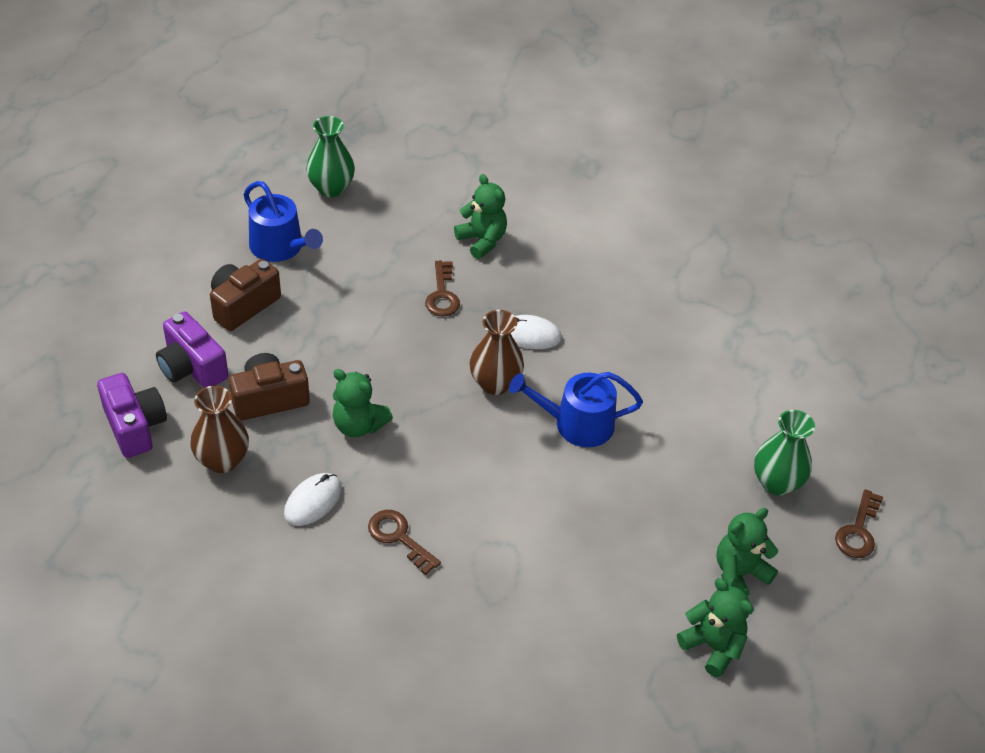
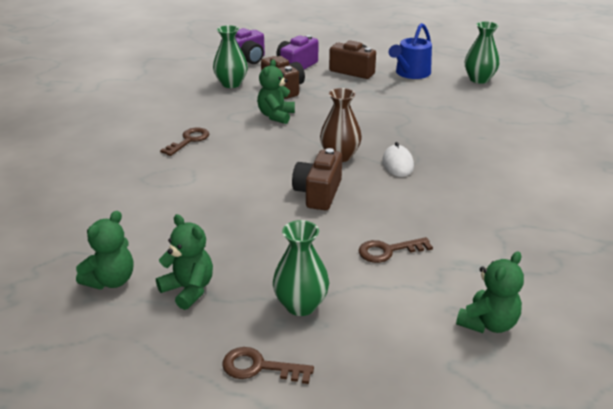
camera: 80 degrees right, 15 degrees down
brown vase [190,386,249,473] -> green vase [213,25,248,88]
white mouse [284,473,342,526] -> none
brown key [425,261,460,316] -> brown key moved to [359,237,433,263]
green teddy bear [454,174,507,259] -> green teddy bear moved to [456,251,524,333]
blue watering can [509,372,643,447] -> brown camera [292,148,342,210]

